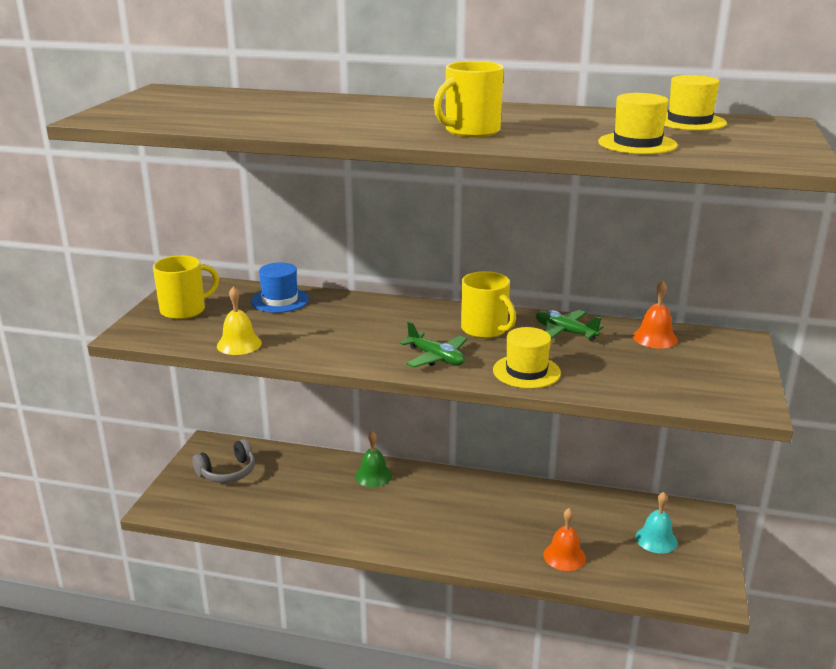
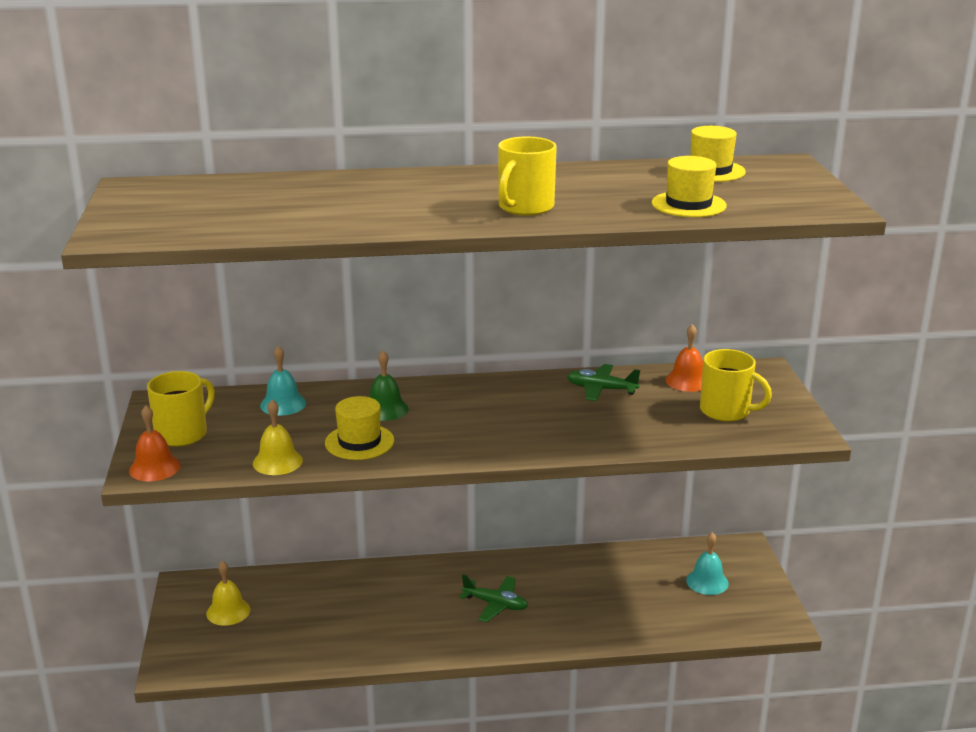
camera: 20 degrees left, 0 degrees up
grey headphones [192,439,255,483] -> yellow bell [206,561,250,626]
blue hat [251,262,309,313] -> turquoise bell [260,346,306,416]
green bell [355,431,392,487] -> green bell moved to [370,351,409,421]
green plane [399,321,467,368] -> green plane moved to [459,574,528,622]
yellow mug [461,271,516,338] -> yellow mug moved to [700,349,772,422]
yellow hat [493,327,561,389] -> yellow hat moved to [325,396,394,460]
orange bell [543,508,586,571] -> orange bell moved to [129,405,180,482]

